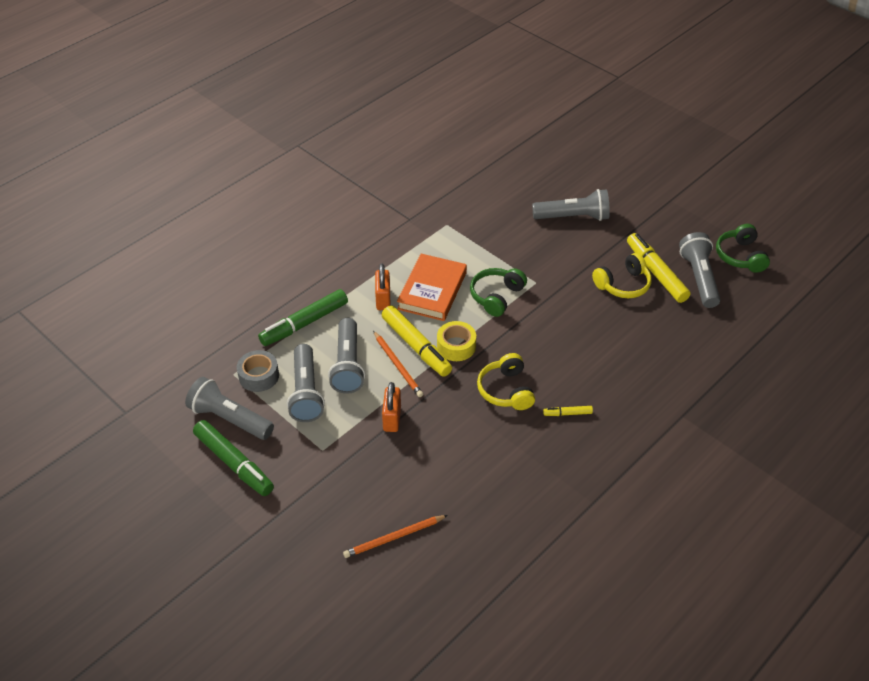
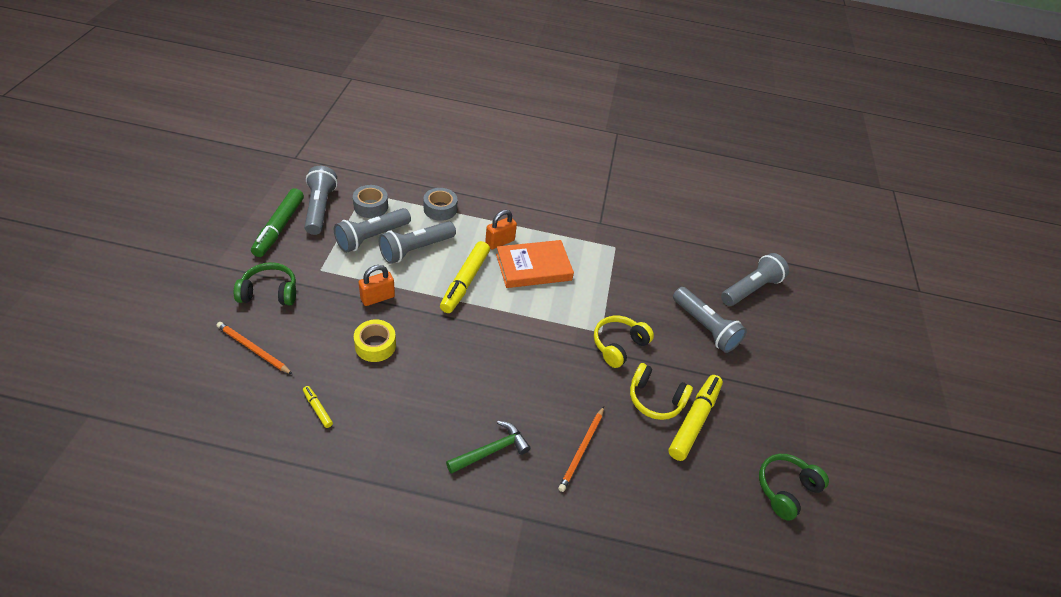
camera: 50 degrees right, 0 degrees up
green marker [258,289,348,346] -> grey tape [423,188,458,221]
orange pencil [373,331,423,397] -> orange pencil moved to [558,407,604,492]
yellow tape [437,321,476,361] -> yellow tape moved to [354,320,396,362]
green headphones [470,268,527,317] -> green headphones moved to [234,262,296,305]
yellow headphones [477,353,535,410] -> yellow headphones moved to [594,316,654,368]
yellow marker [543,406,593,416] -> yellow marker moved to [303,386,333,428]
grey flashlight [679,232,721,308] -> grey flashlight moved to [721,253,789,306]
none -> green hammer [446,421,531,474]

